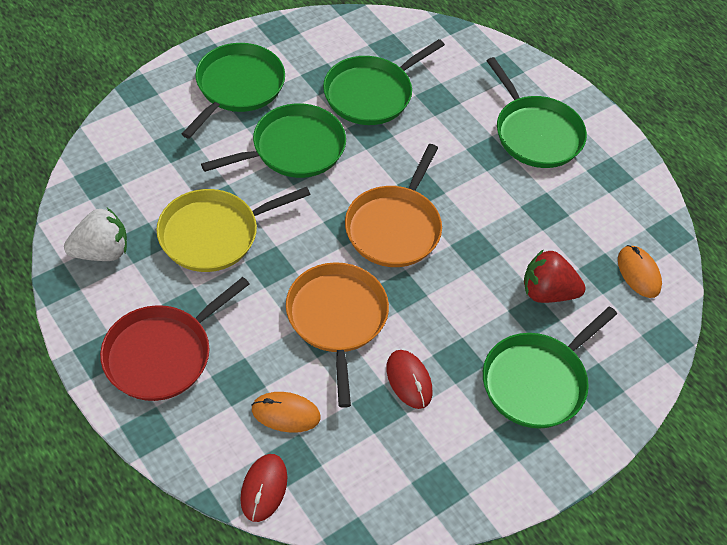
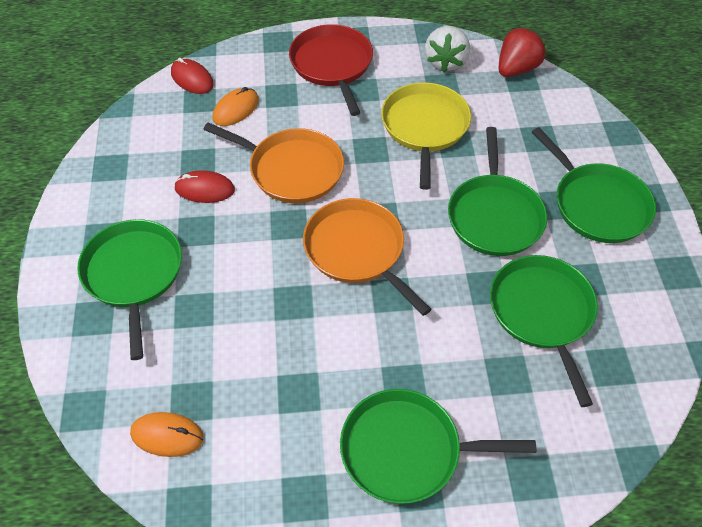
camera: 125 degrees right, 0 degrees up
red strawberry [524,249,586,303] -> red strawberry moved to [499,27,546,77]

